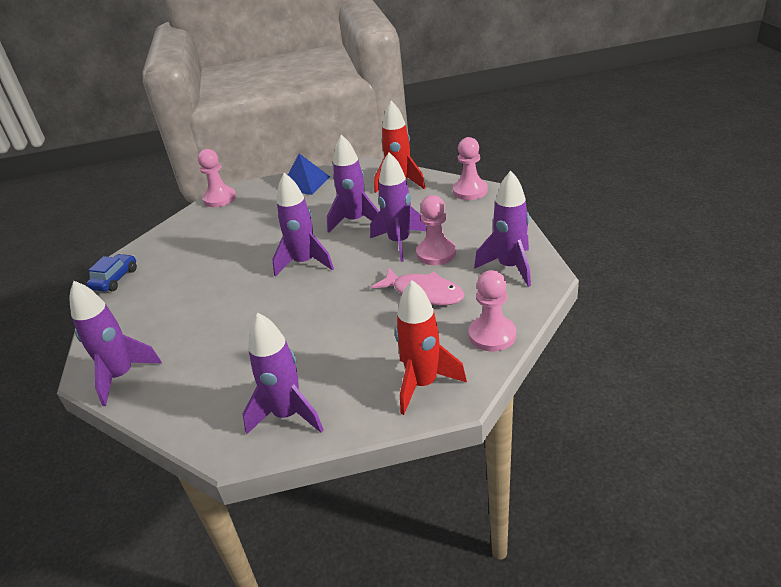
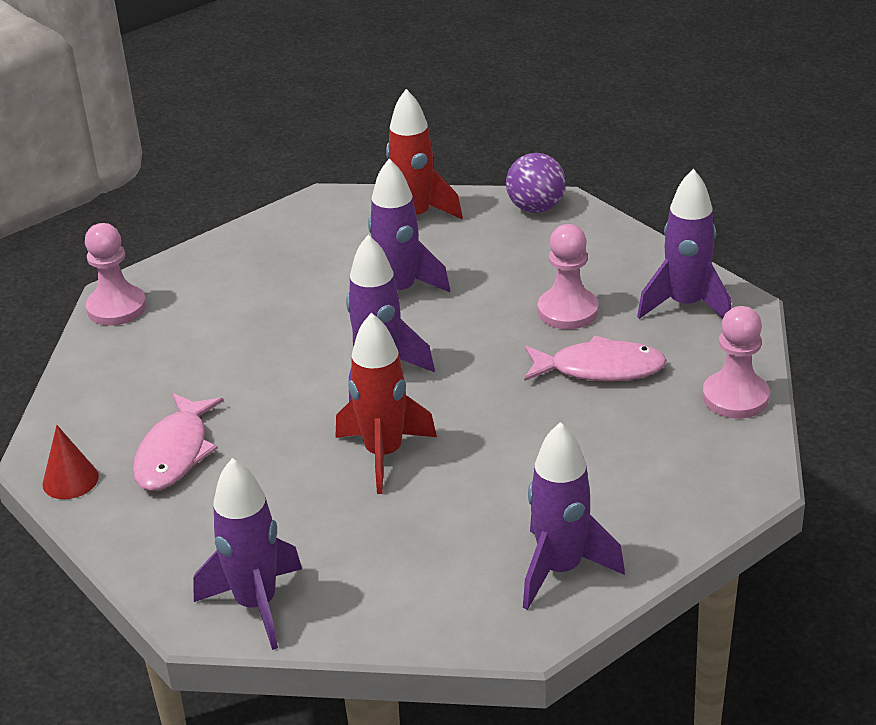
camera: 30 degrees left, 0 degrees up
blue car [86,254,137,292] -> red cone [42,425,99,499]
blue pyramid [288,153,330,195] -> none
purple rocket [370,152,427,262] -> none
red rocket [395,280,467,415] -> red rocket moved to [335,313,437,494]
pink pawn [453,137,488,200] -> purple ball [506,153,566,213]
none -> pink fish [133,393,224,491]

